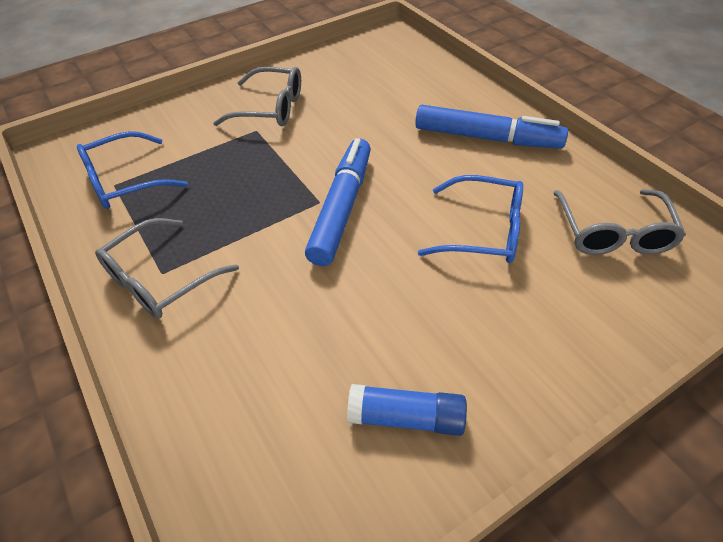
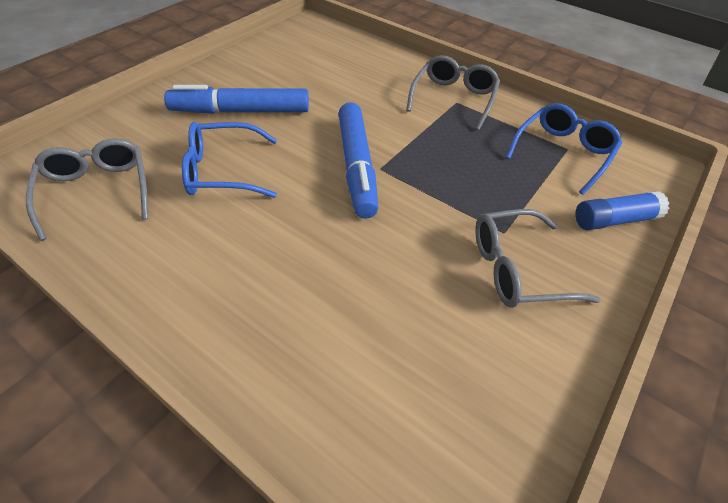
camera: 155 degrees right, 0 degrees up
blue glue stick [347,384,467,436] -> blue glue stick moved to [575,191,669,230]
blue marker [415,105,568,149] -> blue marker moved to [164,85,309,114]

